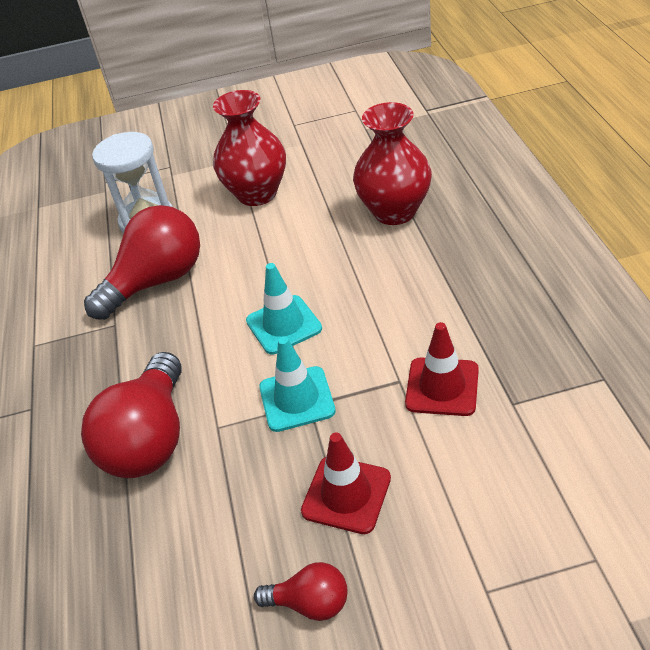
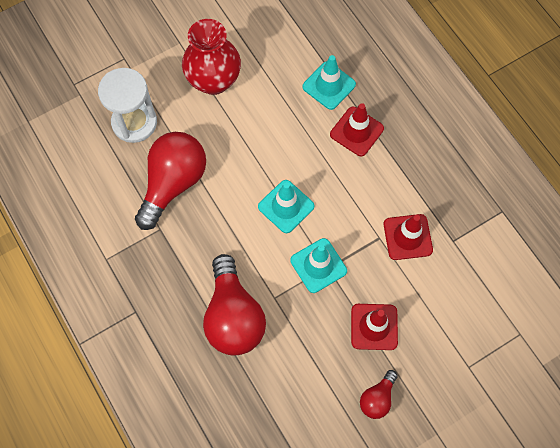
camera: 25 degrees left, 25 degrees up
red light bulb [254,562,348,621] -> red light bulb turned 135 degrees clockwise [360,370,398,419]
red vase [353,102,432,225] -> turquoise traffic cone [302,55,356,110]
none -> red traffic cone [330,103,384,156]

